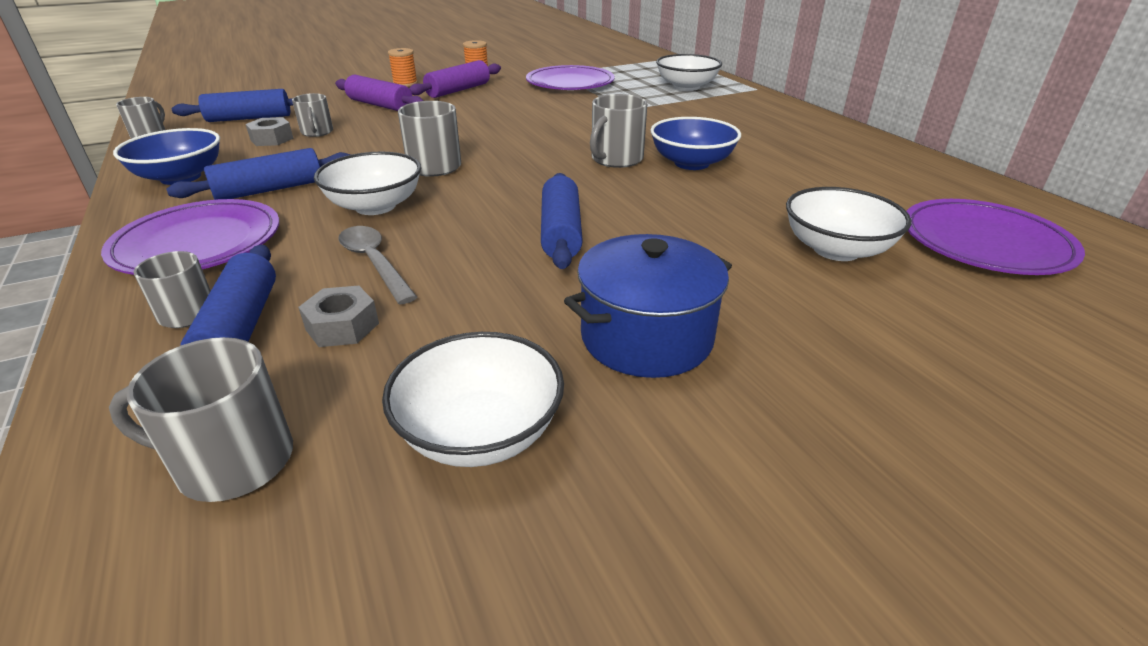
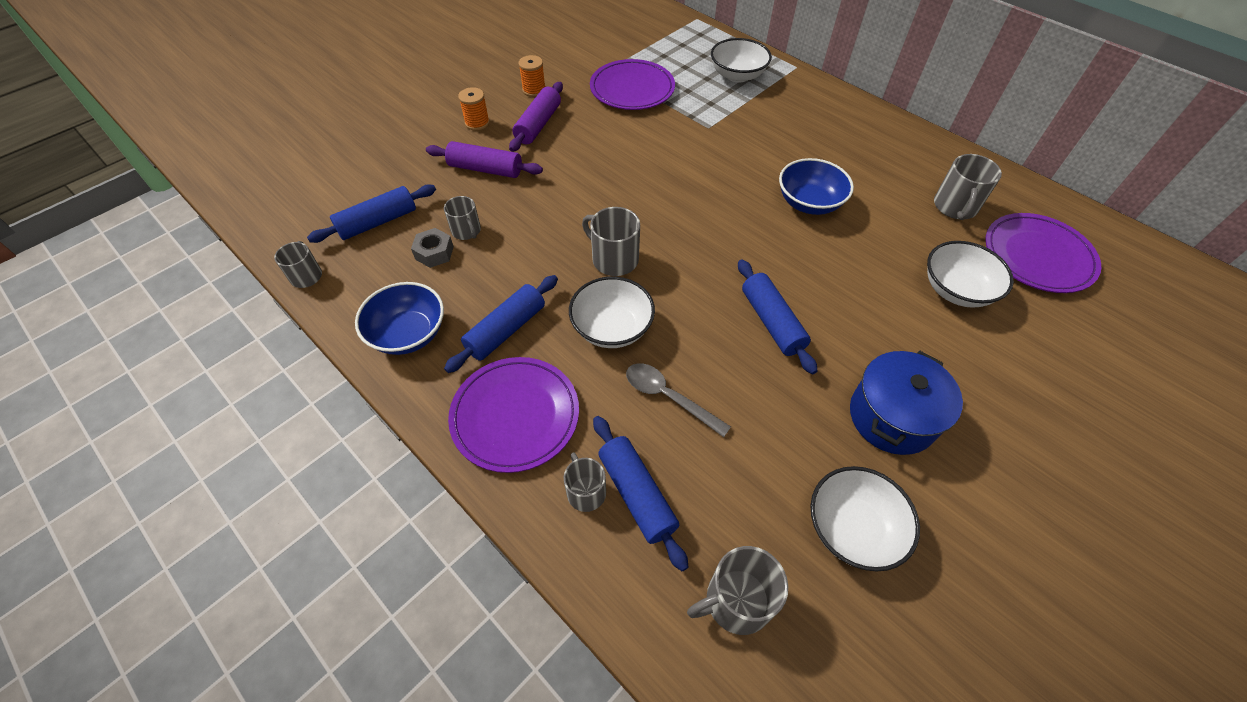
camera: 20 degrees left, 20 degrees up
grey nut [298,286,379,347] -> none
grey mug [590,94,647,168] -> grey mug moved to [934,154,1002,220]

